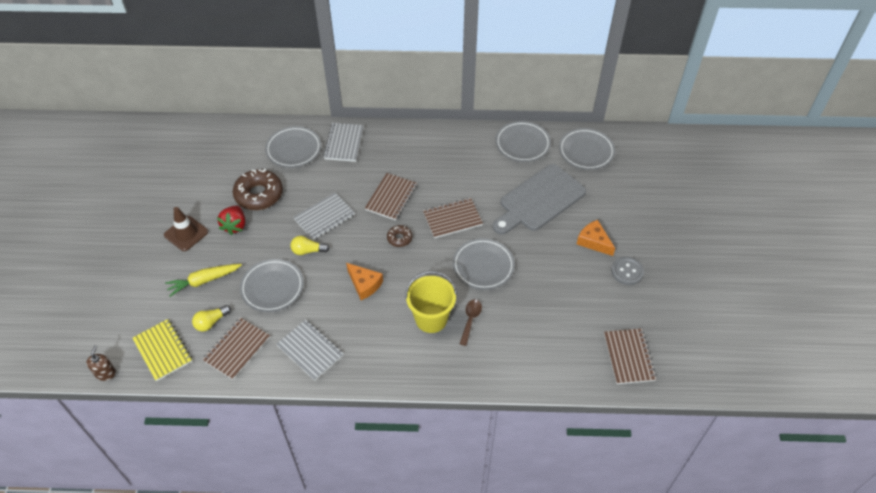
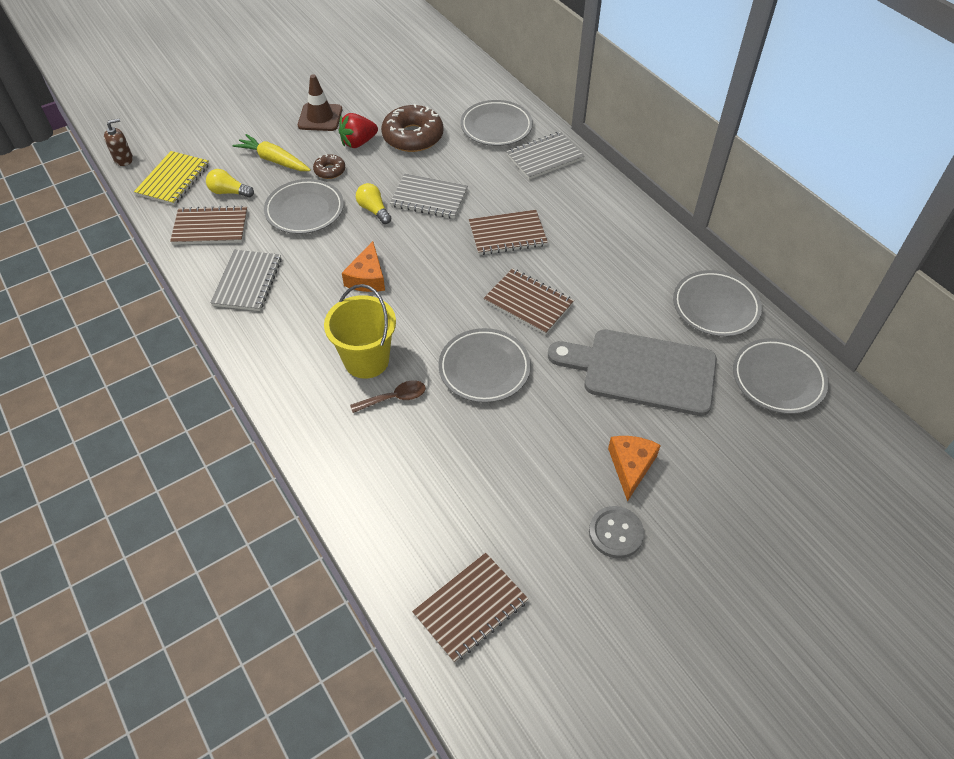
camera: 55 degrees right, 0 degrees up
brown donut [387,225,412,247] -> brown donut moved to [313,154,345,179]

